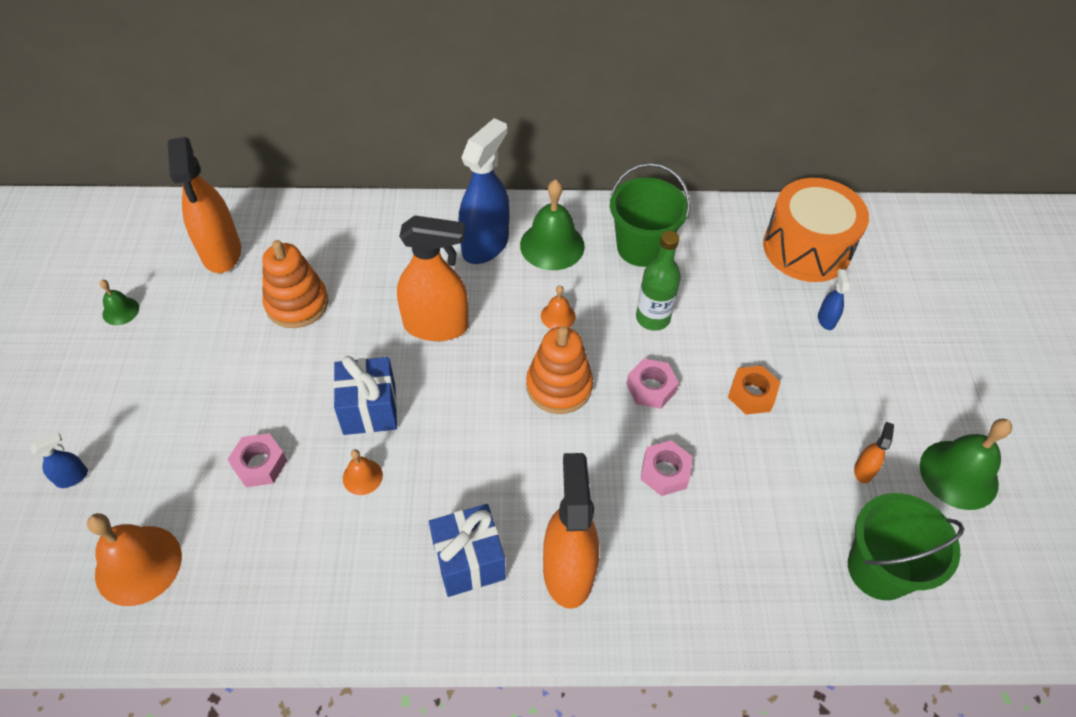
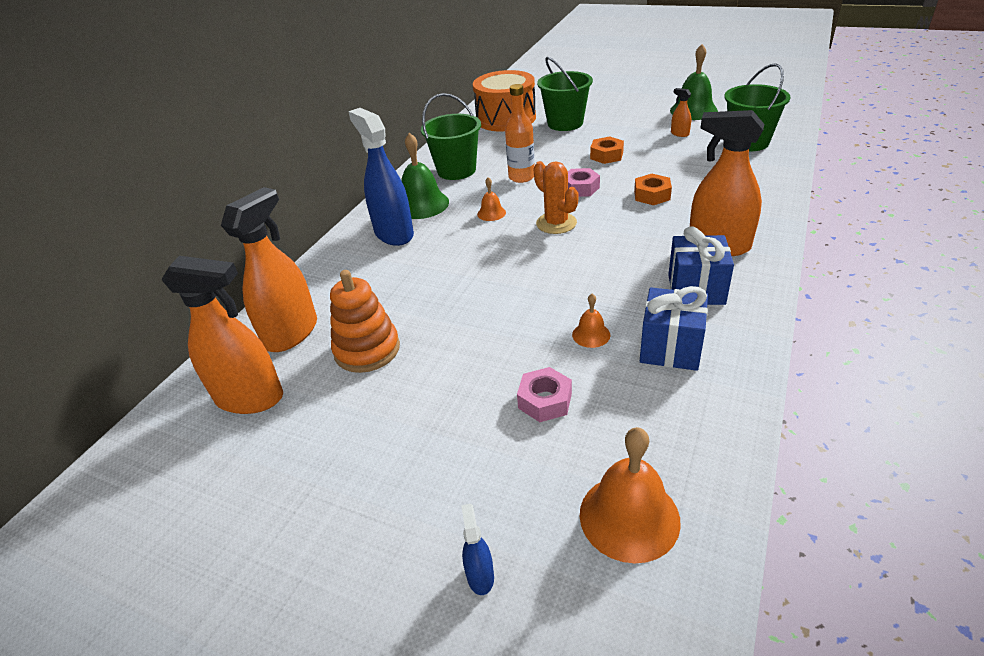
camera: 60 degrees left, 15 degrees down
green bell [100,280,139,325] -> none
blue gift [333,356,397,435] -> blue gift moved to [640,286,708,371]
orange spray bottle [397,215,468,341] -> orange spray bottle moved to [221,187,317,352]
orange stacking toy [526,326,593,414] -> orange cactus [534,161,578,234]
green bottle [636,231,681,331] -> orange bottle [505,84,535,183]
pink nut [640,440,693,496] -> orange nut [634,174,672,205]
blue spray bottle [818,269,850,330] -> green bucket [537,57,593,131]

